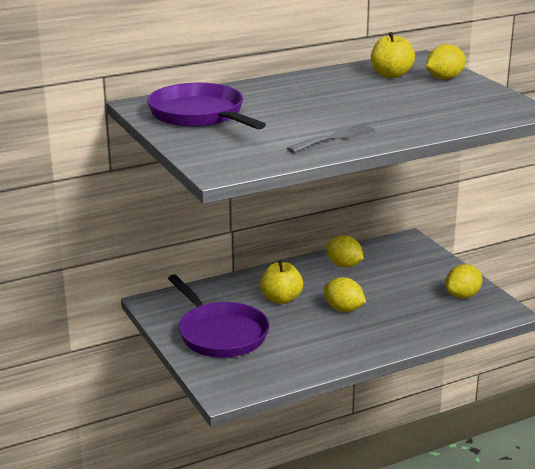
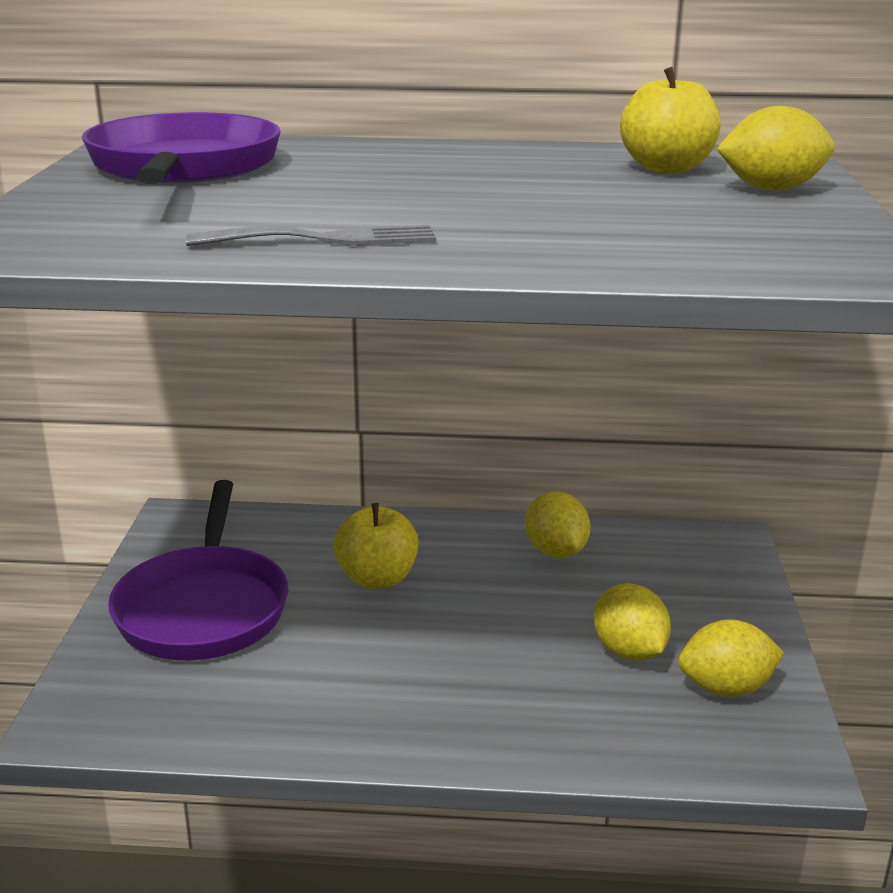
camera: 30 degrees right, 0 degrees up
yellow lemon [323,277,366,312] -> yellow lemon moved to [594,583,671,661]

